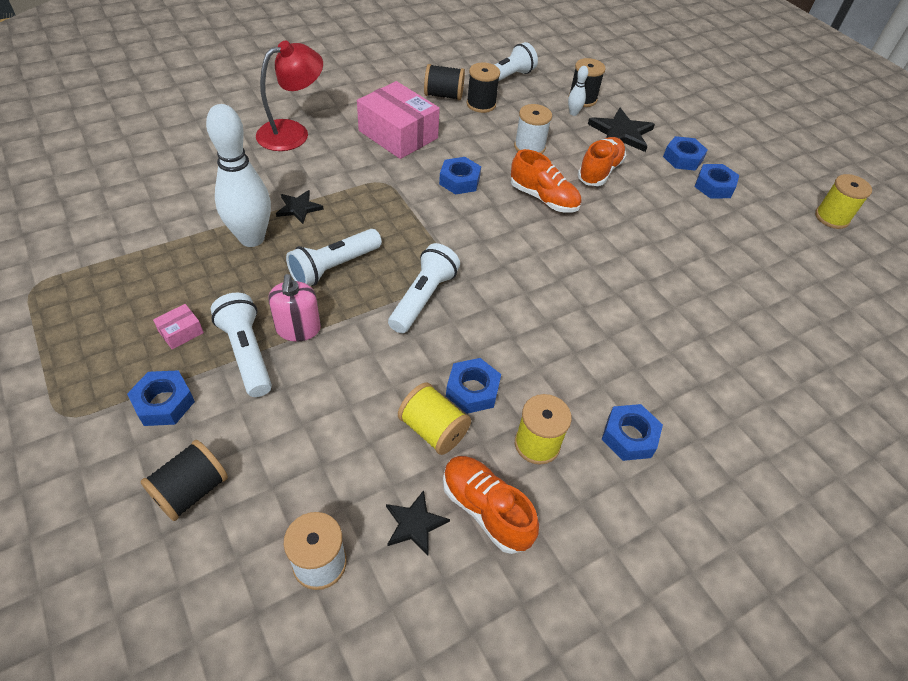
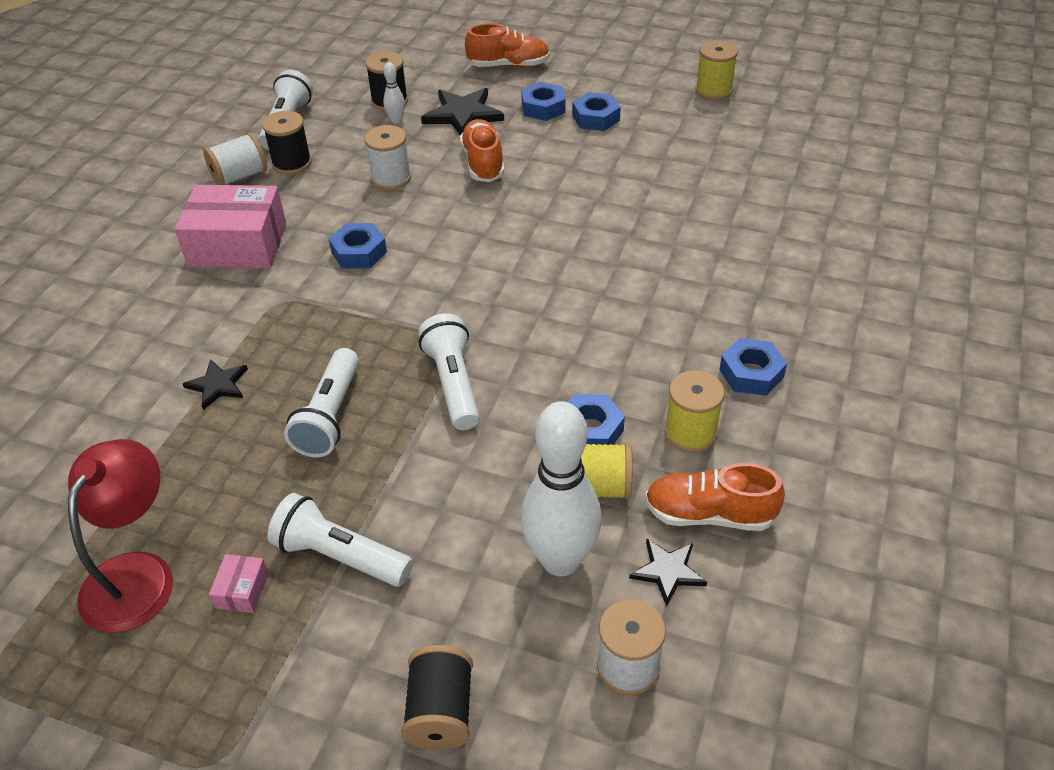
camera: 35 degrees left, 5 degrees down
blue nut [127,370,195,426] -> none
white bowling pin [206,104,271,247] -> white bowling pin moved to [521,401,602,576]
red lamp [256,40,323,151] -> red lamp moved to [68,439,173,633]
pink soap dispenser [269,274,321,342] -> none
black spool [424,64,465,100] -> white spool [203,133,267,185]
orange shoe [511,149,581,213] -> orange shoe moved to [465,23,550,68]

